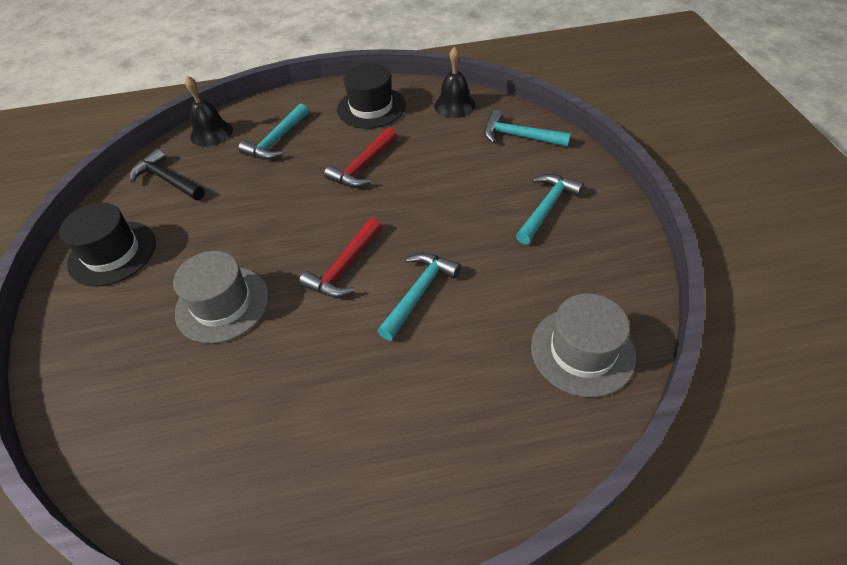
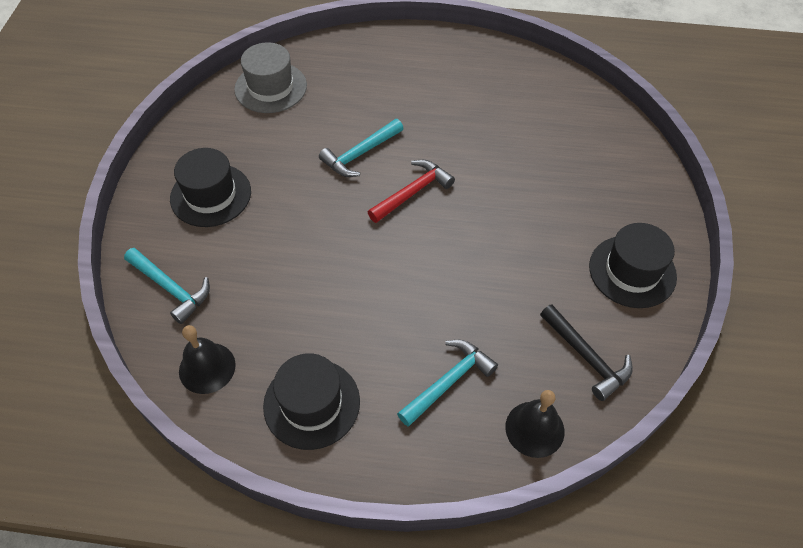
camera: 165 degrees left, 5 degrees up
grey hat [173,251,269,344] -> none
red hammer [324,127,397,187] -> none
turquoise hammer [516,174,584,244] -> black hat [170,148,251,227]

